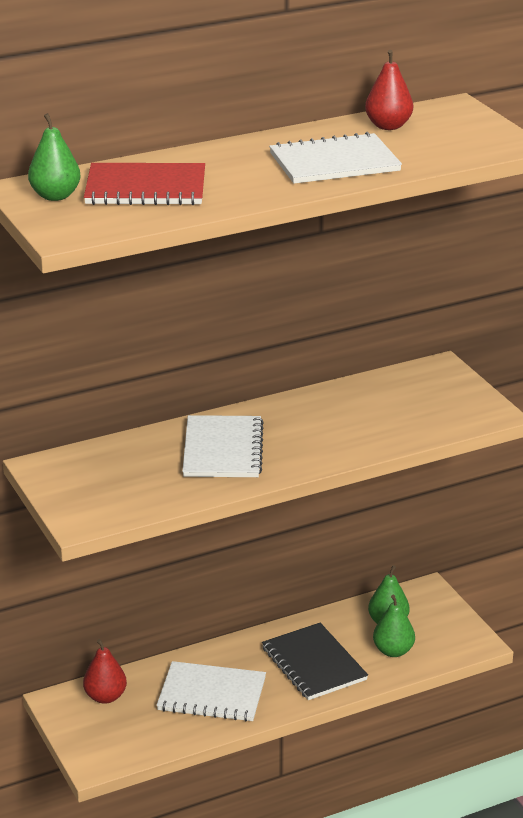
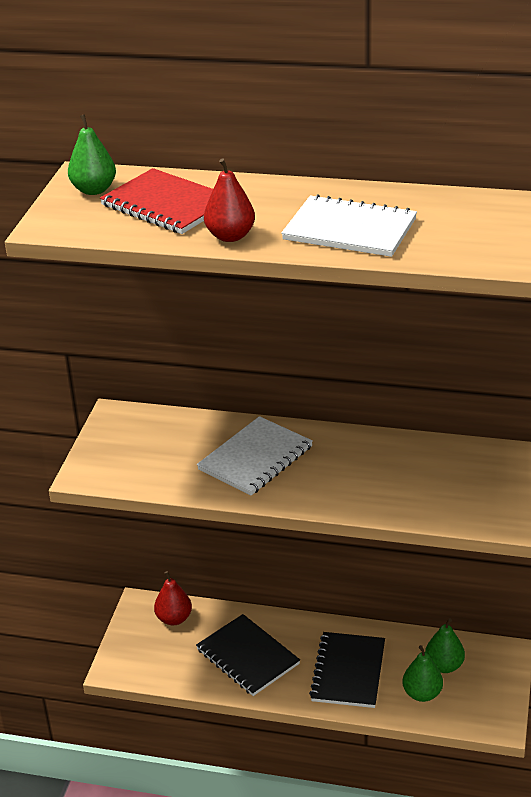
camera: 40 degrees right, 5 degrees up
white notebook [156,661,266,721] -> black notebook [196,614,300,696]
red pear [365,50,413,130] -> red pear moved to [204,158,255,242]

